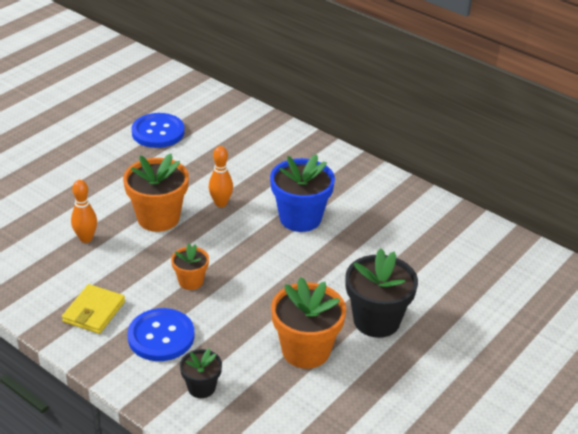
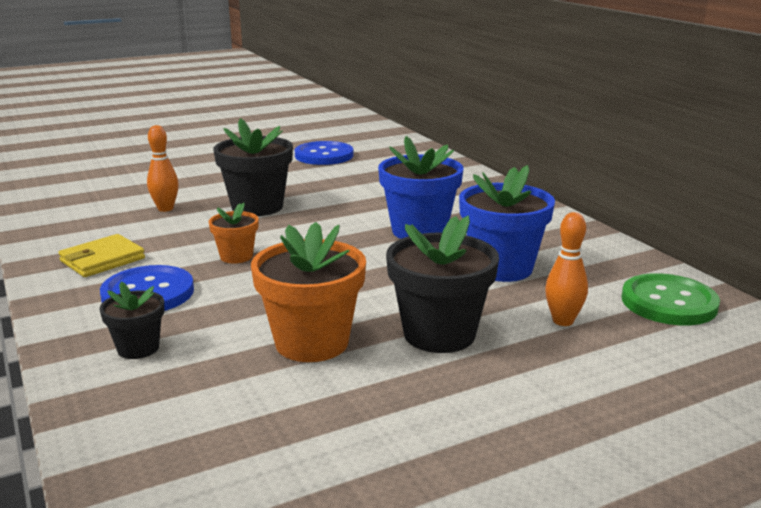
camera: 25 degrees right, 15 degrees down
orange flower pot [123,154,189,232] -> black flower pot [213,118,293,216]
orange bowling pin [209,146,233,207] -> orange bowling pin moved to [545,212,588,326]
none -> blue flower pot [459,165,555,282]
none -> green button [622,273,720,325]

